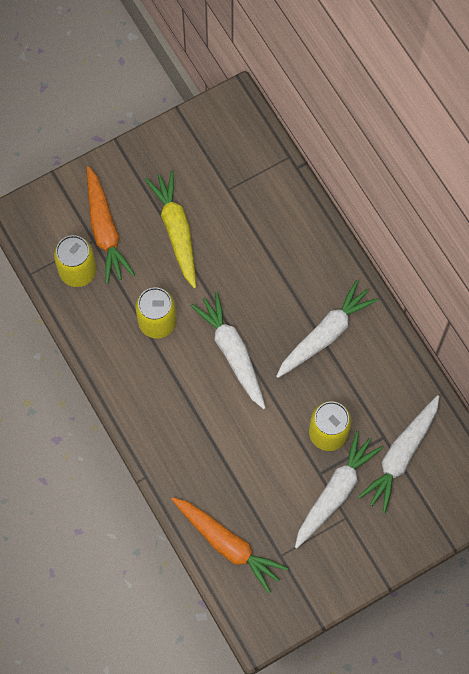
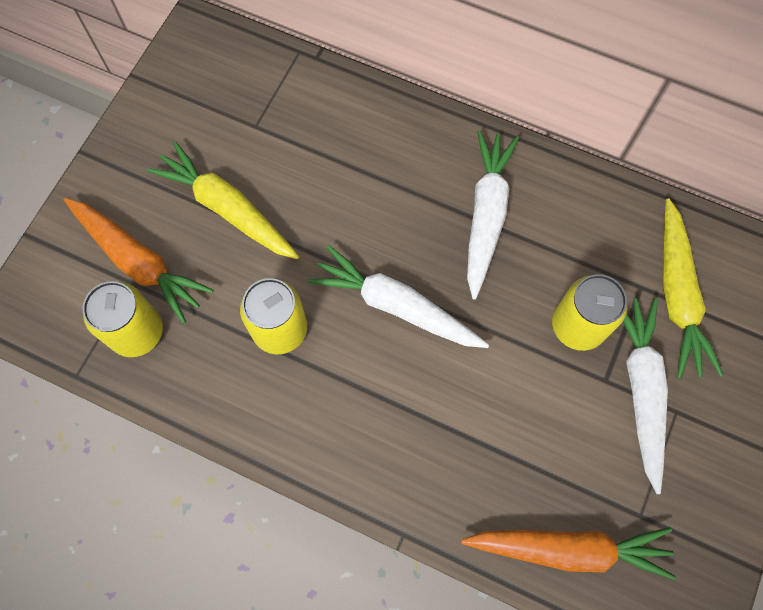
camera: 35 degrees left, 0 degrees up
white carrot [358,395,440,513] -> yellow carrot [663,198,723,379]

